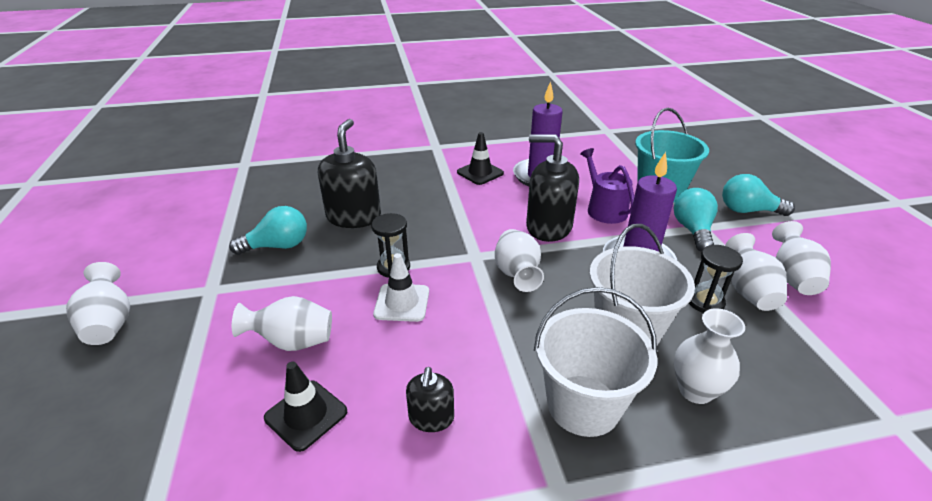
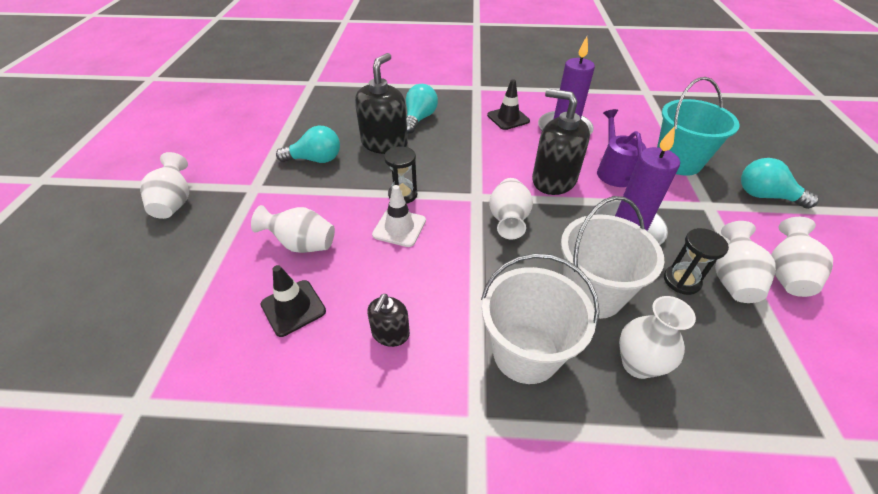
camera: 15 degrees right, 10 degrees up
turquoise light bulb [674,188,718,252] -> turquoise light bulb moved to [406,84,438,134]

